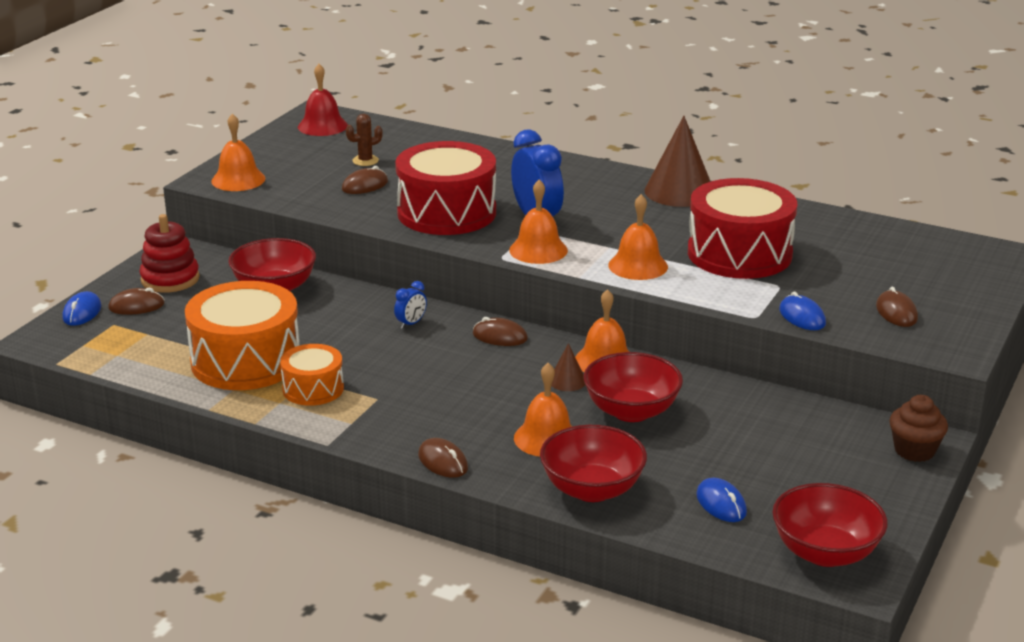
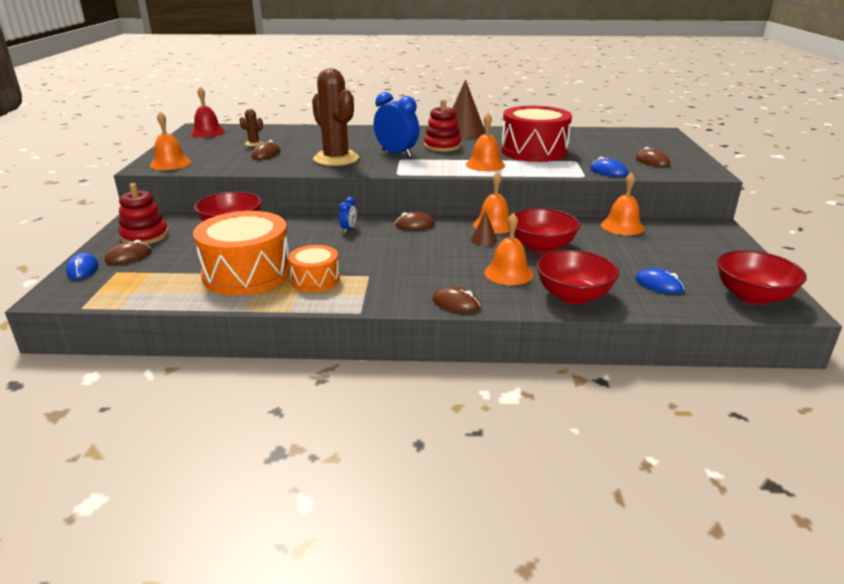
camera: 25 degrees left, 0 degrees up
red drum [395,141,496,235] -> brown cactus [312,68,359,166]
orange bell [509,180,568,264] -> orange bell moved to [601,173,644,235]
brown cupcake [889,395,948,462] -> none
none -> red stacking toy [424,99,462,152]

